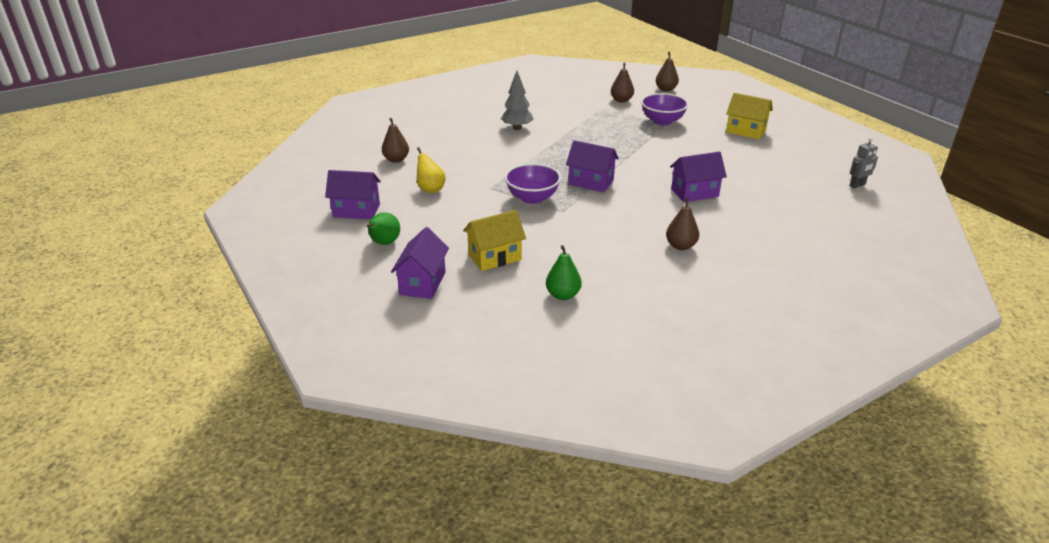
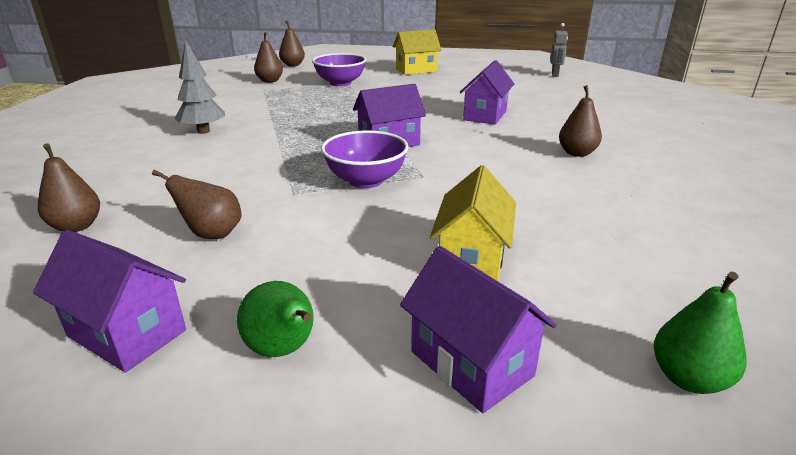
camera: 50 degrees left, 5 degrees down
purple house [325,170,381,219] -> purple house turned 75 degrees clockwise [33,230,186,373]
yellow pear [417,147,446,193] -> brown pear [152,170,242,239]
green pear [546,245,582,300] -> green pear moved to [654,272,747,394]

